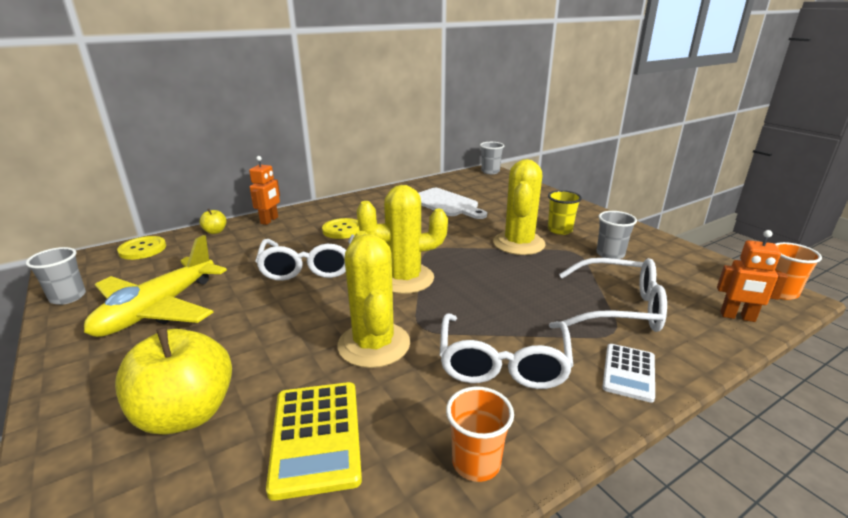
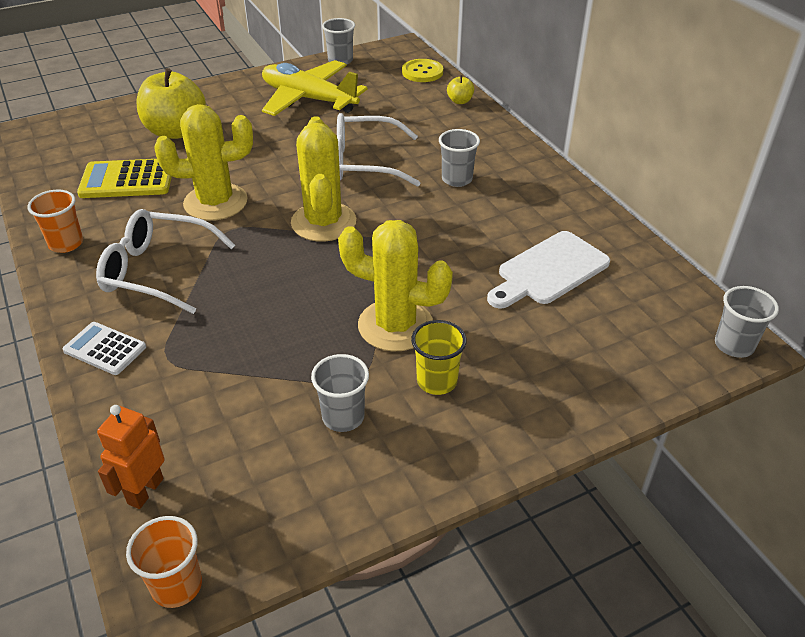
camera: 95 degrees right, 15 degrees up
orange robot [249,156,280,225] -> none
yellow button [322,218,360,239] -> grey cup [439,129,480,187]
white glasses [559,258,667,332] -> none

